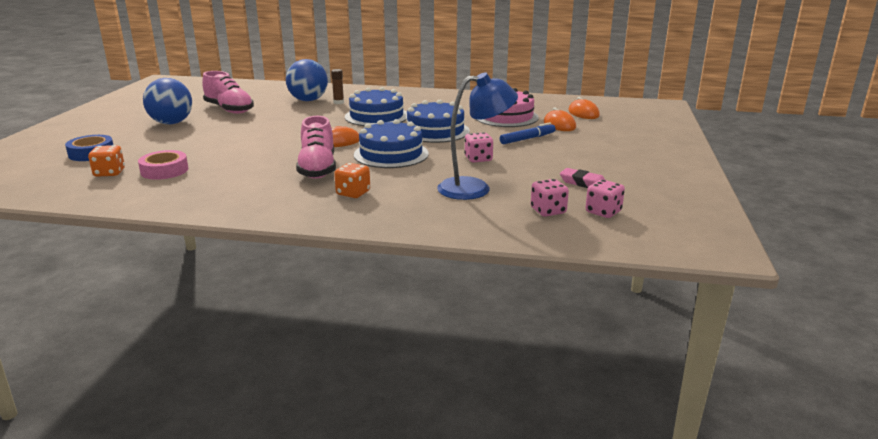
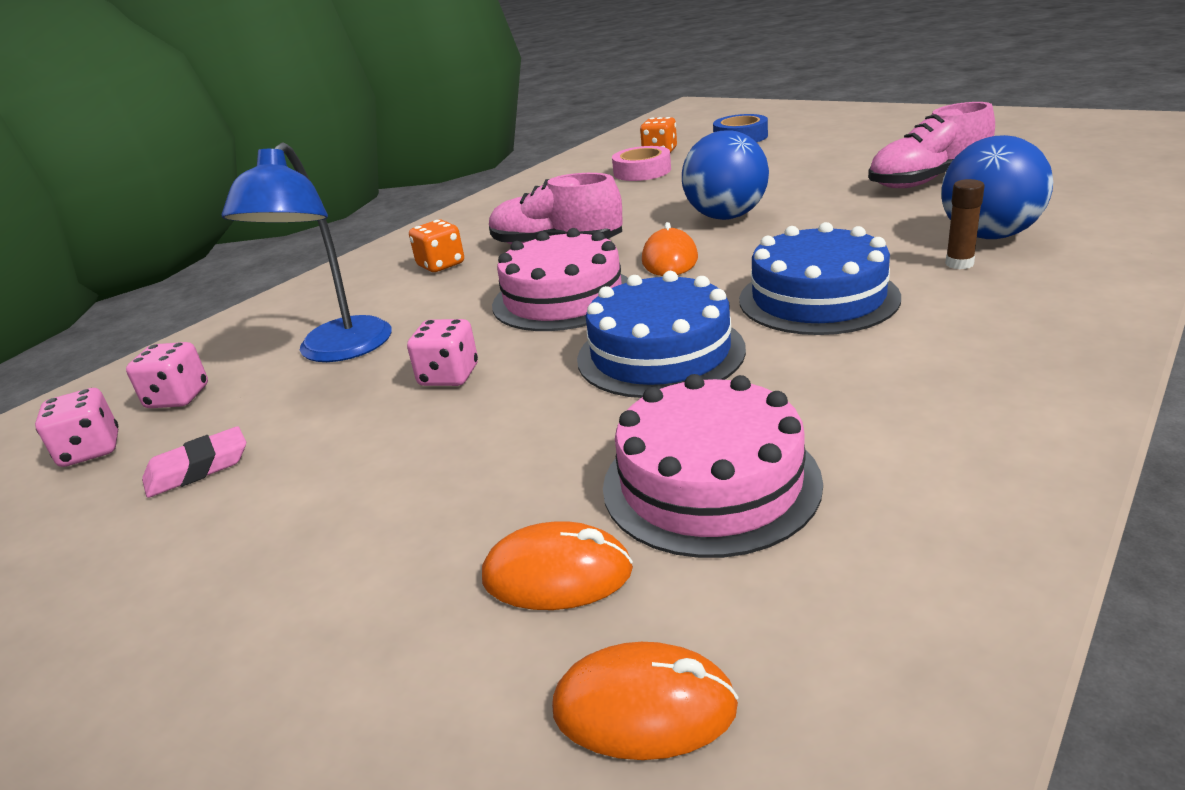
camera: 120 degrees right, 5 degrees up
blue ball [143,78,192,124] -> blue ball moved to [682,130,769,220]
blue cake [354,119,429,168] -> pink cake [492,228,628,331]
blue marker [500,122,556,144] -> none

